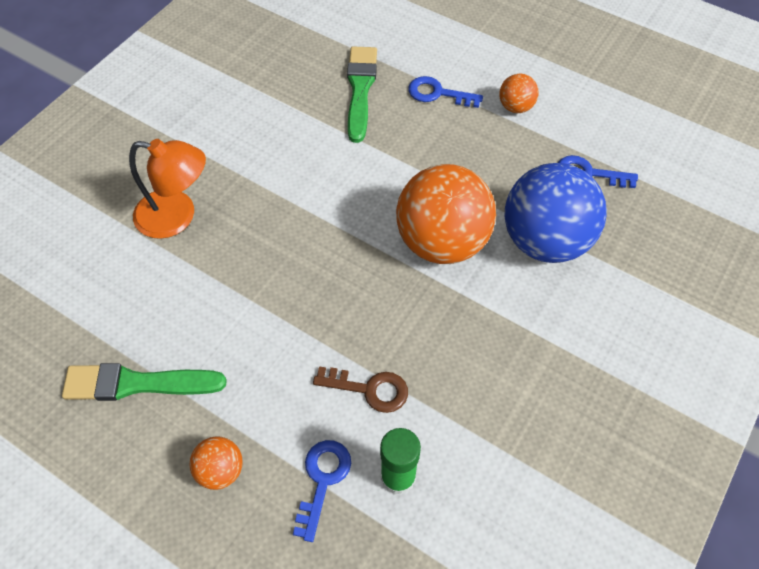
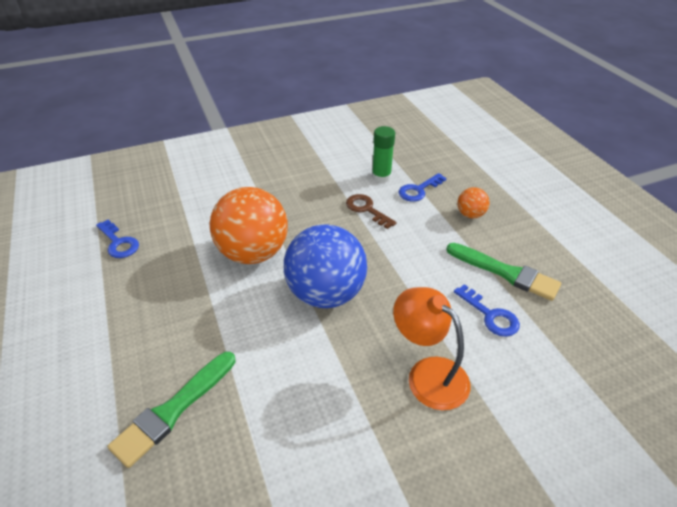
camera: 145 degrees left, 15 degrees down
blue key [408,76,483,108] -> blue key moved to [454,284,520,337]
orange ball [499,74,538,113] -> none
blue ball [504,163,607,263] -> blue ball moved to [284,225,367,308]

